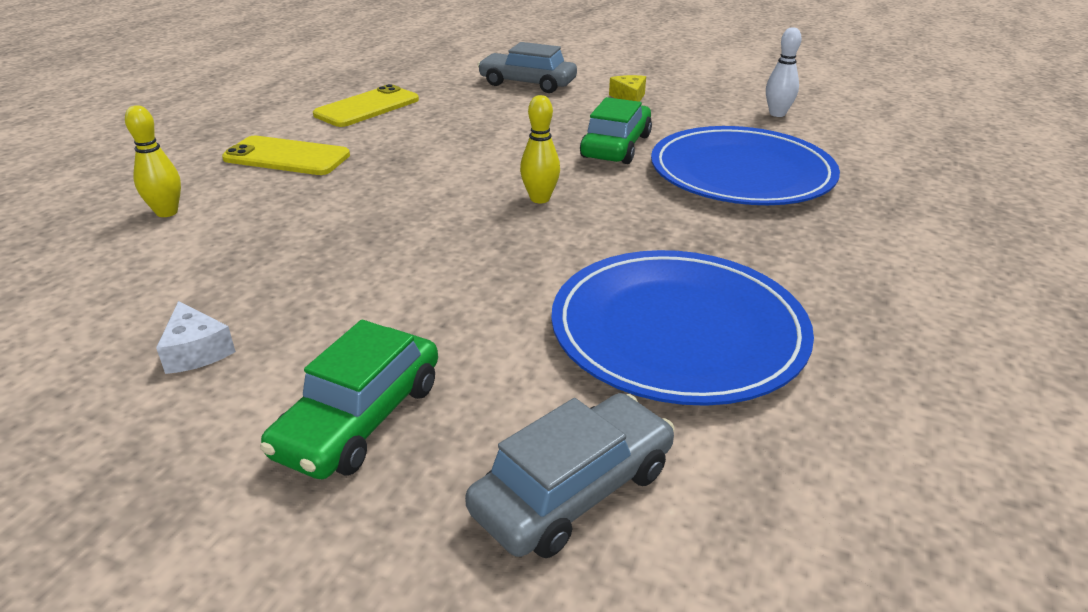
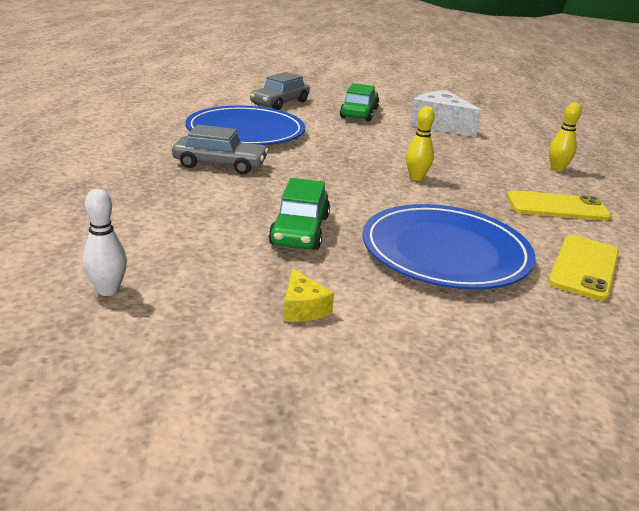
camera: 165 degrees right, 5 degrees down
white cheese [156,301,236,374] -> white cheese [410,90,482,137], size x2.06
grey car [478,42,577,93] -> grey car moved to [172,125,268,174]
yellow bowling pin [520,95,560,203] -> yellow bowling pin moved to [406,106,435,181]
blue plate [651,126,840,205] -> blue plate moved to [362,204,535,290]

